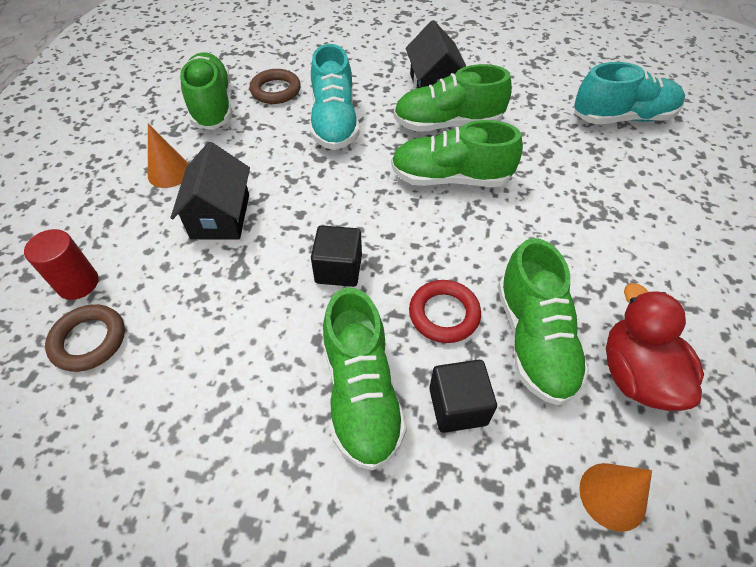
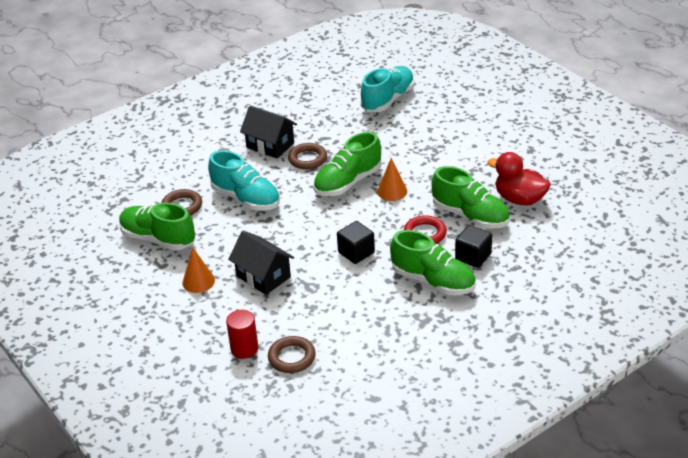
camera: 45 degrees left, 15 degrees down
green shoe [394,64,512,132] -> brown ring [288,143,327,170]
orange cone [579,463,652,532] -> orange cone moved to [377,158,407,201]

